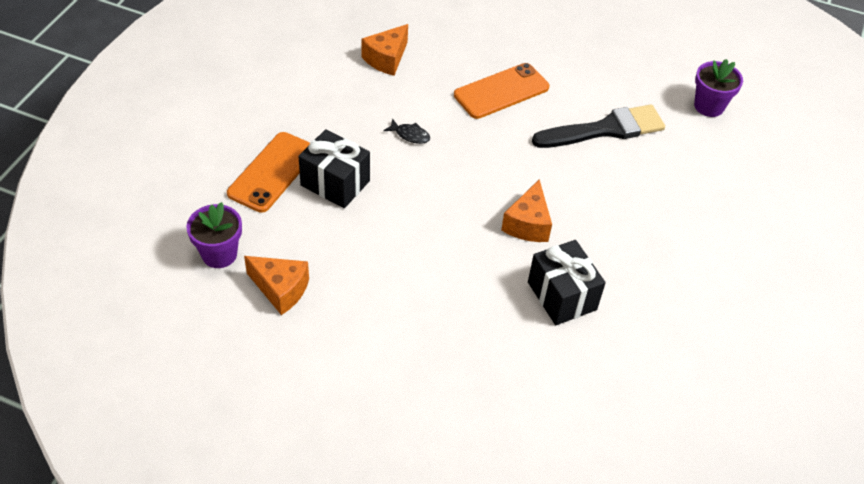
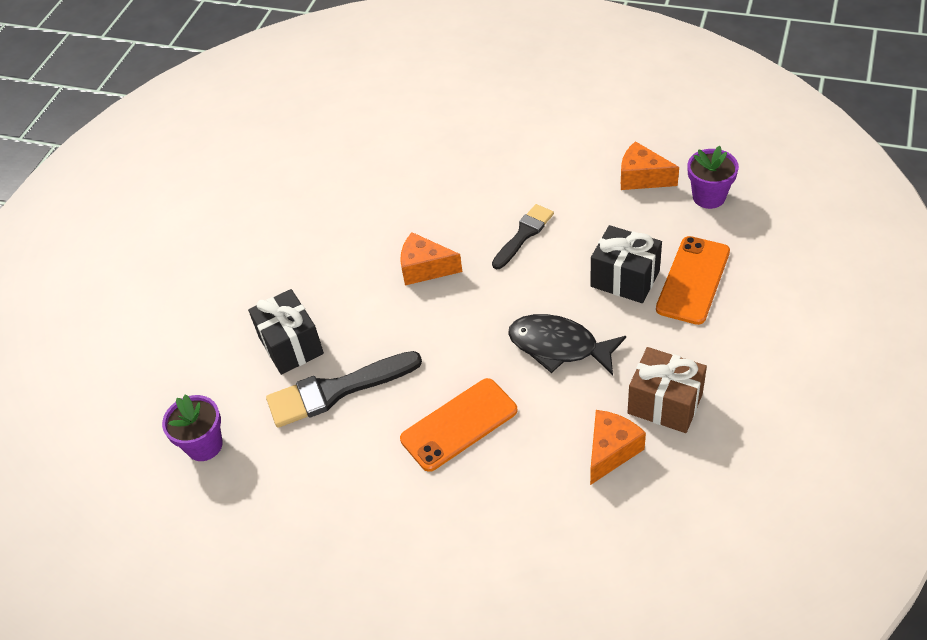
camera: 175 degrees left, 0 degrees up
black fish [383,118,430,144] -> black fish [508,314,626,375], size x2.17
orange cheese [501,179,552,242] -> orange cheese turned 90 degrees counterclockwise [400,232,462,285]
black gift [528,240,606,325] -> black gift moved to [248,289,324,375]
none -> black brush [492,204,554,270]
none -> brown gift [628,347,707,433]

